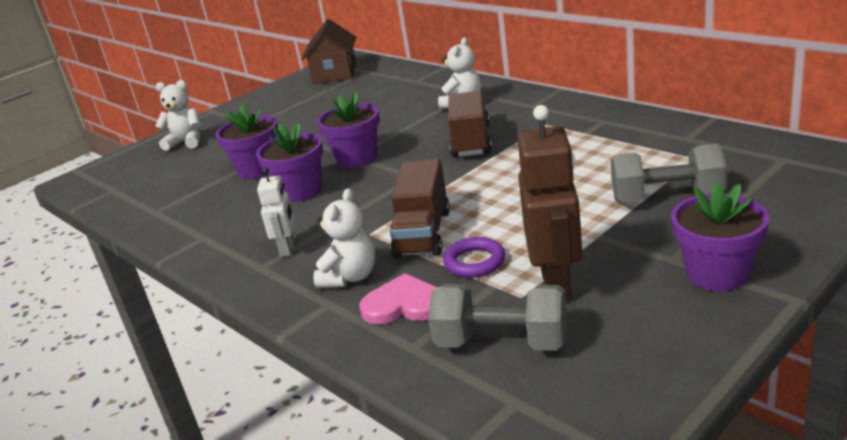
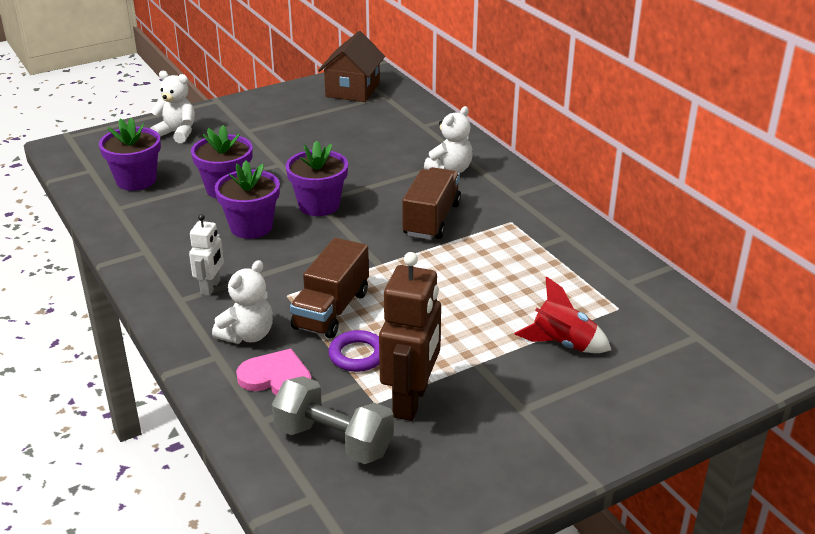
camera: 10 degrees right, 5 degrees up
grey dumbbell [611,144,727,203] -> red rocket [515,276,611,353]
purple flower pot [671,181,769,291] -> purple flower pot moved to [99,118,161,191]

